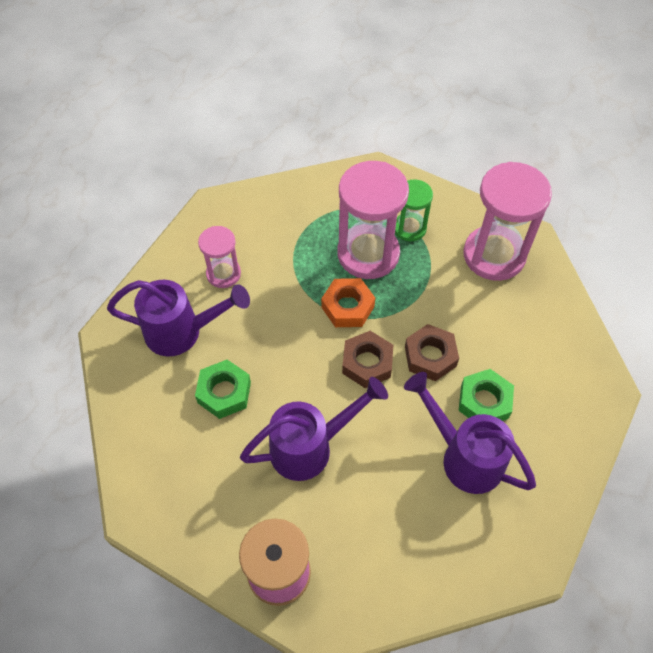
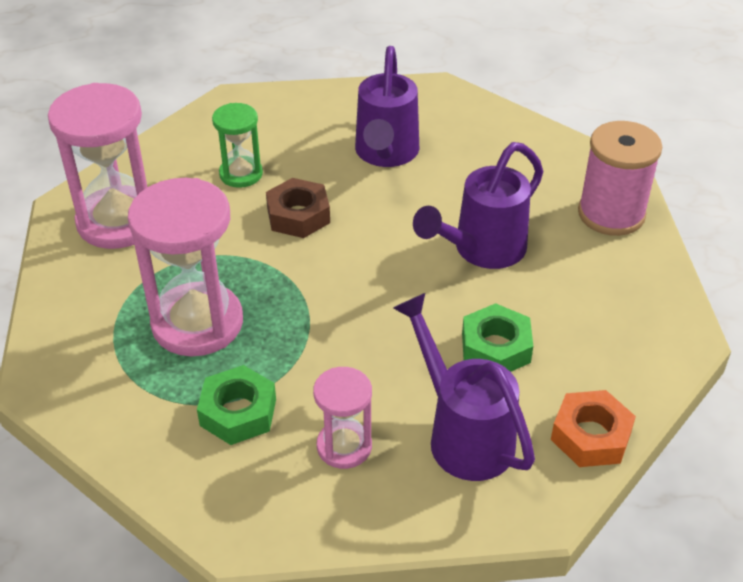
camera: 125 degrees left, 15 degrees down
purple watering can [240,377,388,481] -> purple watering can turned 75 degrees counterclockwise [413,142,543,269]
orange nut [321,278,375,327] -> orange nut moved to [551,390,636,467]
brown nut [342,331,393,388] -> none
green hourglass [395,180,433,242] -> green hourglass moved to [212,103,263,188]
green nut [458,369,514,421] -> green nut moved to [197,365,276,445]

